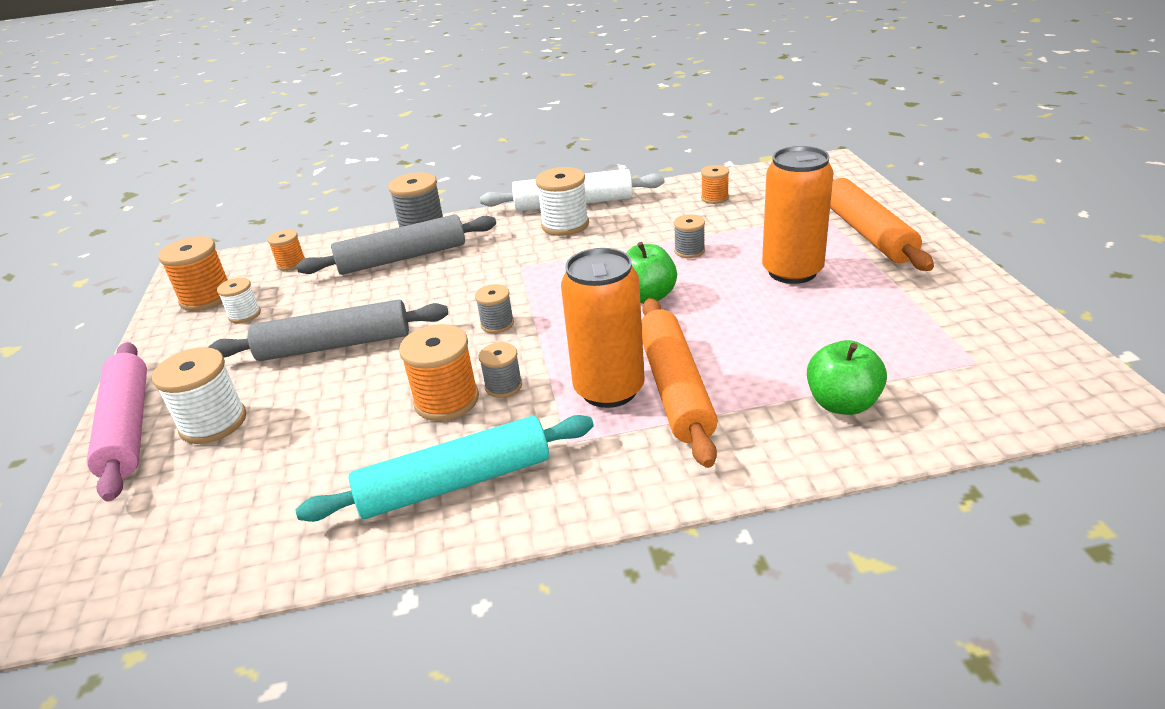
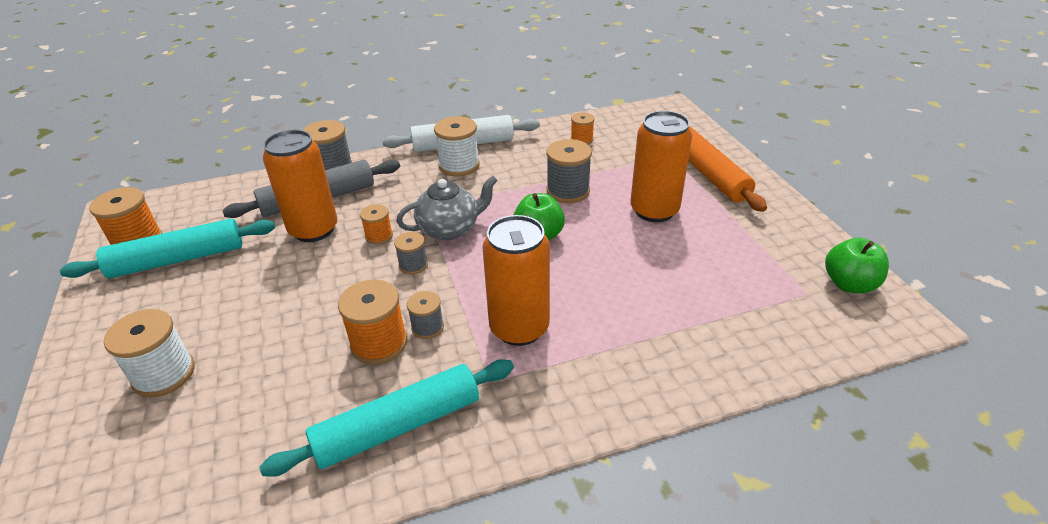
camera: 10 degrees left, 5 degrees up
pink rolling pin [87,342,147,502] -> none
grey rolling pin [208,299,448,361] -> none
white spool [217,278,261,323] -> turquoise rolling pin [60,219,275,278]
orange spool [267,230,305,271] -> orange spool moved to [360,204,393,245]
orange rolling pin [641,298,718,468] -> none
grey spool [674,214,705,258] -> grey spool [546,139,592,203], size x1.71
green apple [807,340,887,415] -> green apple moved to [825,238,889,293]
none -> orange can [263,130,338,242]
none -> grey teapot [396,176,498,240]

